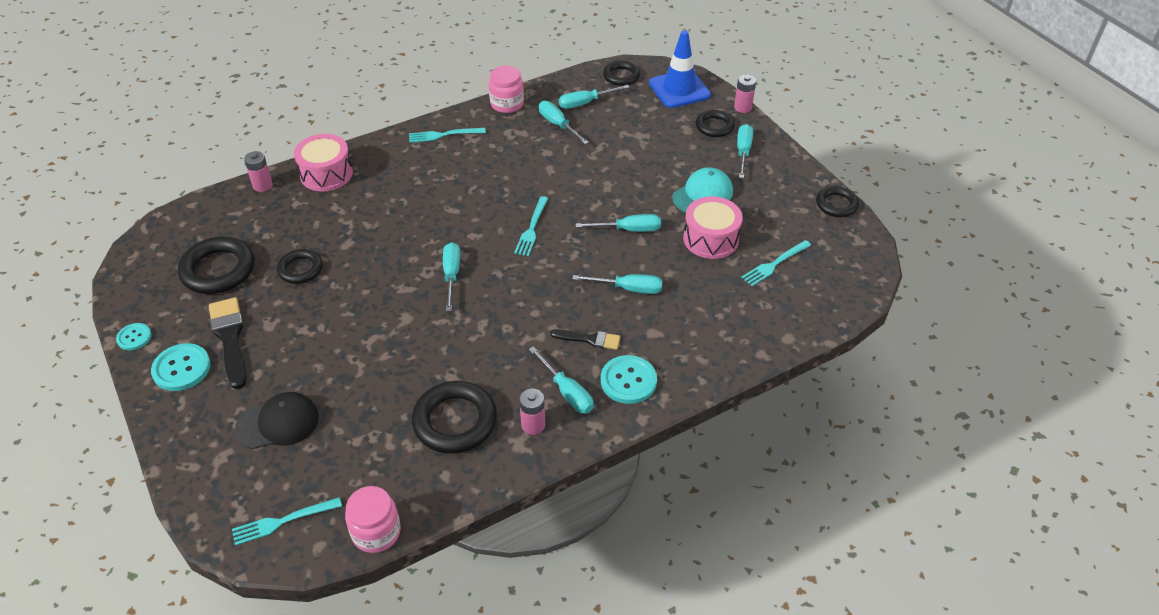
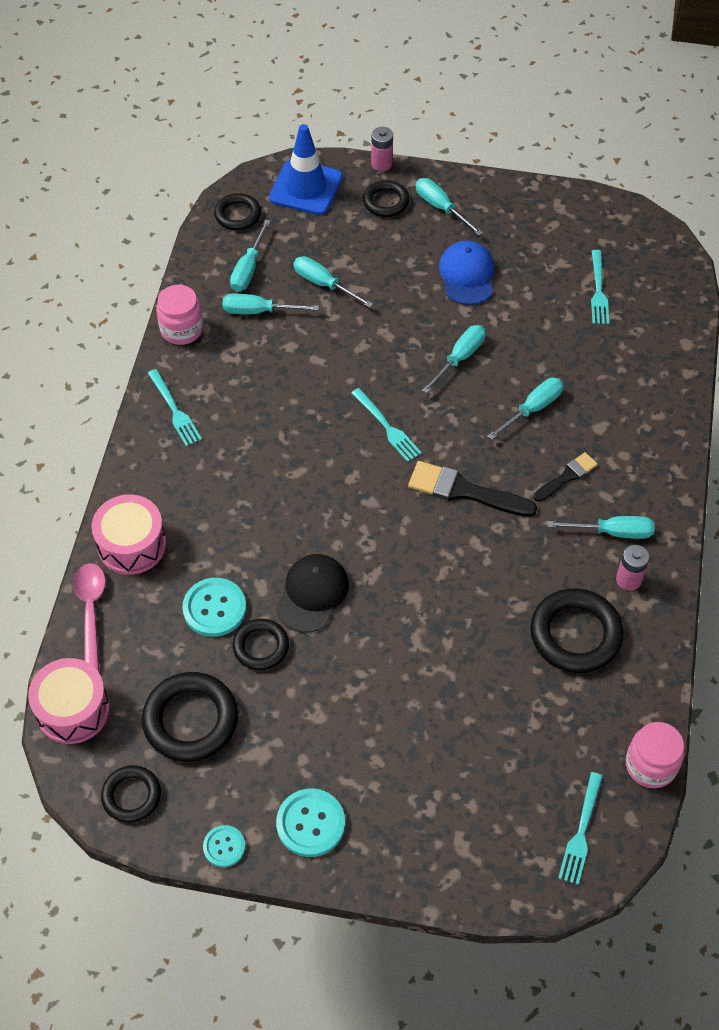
camera: 50 degrees left, 10 degrees up
black brush [209,297,246,389] -> black brush moved to [408,461,537,517]
black cap [235,392,319,449] -> black cap moved to [276,554,349,633]
pink battery [244,151,273,192] -> pink spoon [74,563,106,672]
turquoise fork [409,128,486,143] -> turquoise fork turned 60 degrees counterclockwise [148,369,202,446]
turquoise screwdriver [443,242,460,311] -> turquoise screwdriver moved to [293,256,373,308]
turquoise button [601,355,657,404] -> turquoise button moved to [182,578,246,637]
turquoise cap [672,167,733,213] -> blue cap [439,241,494,305]
pink drum [683,196,743,259] -> pink drum moved to [28,658,110,744]
black ring [816,186,859,217] -> black ring moved to [101,765,161,823]

